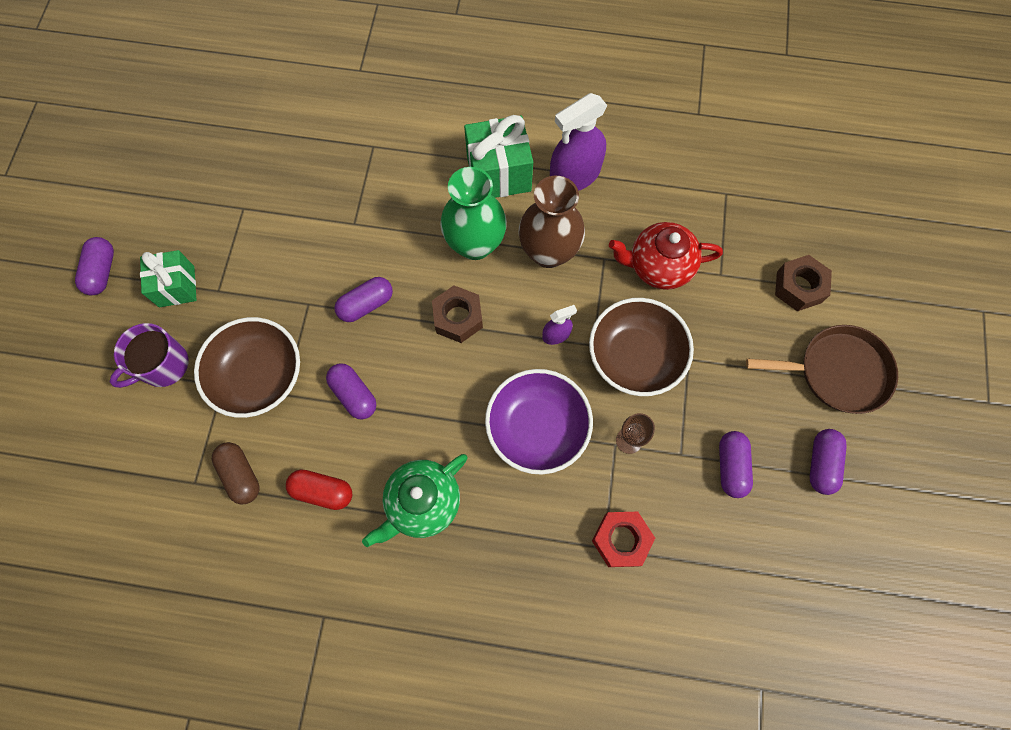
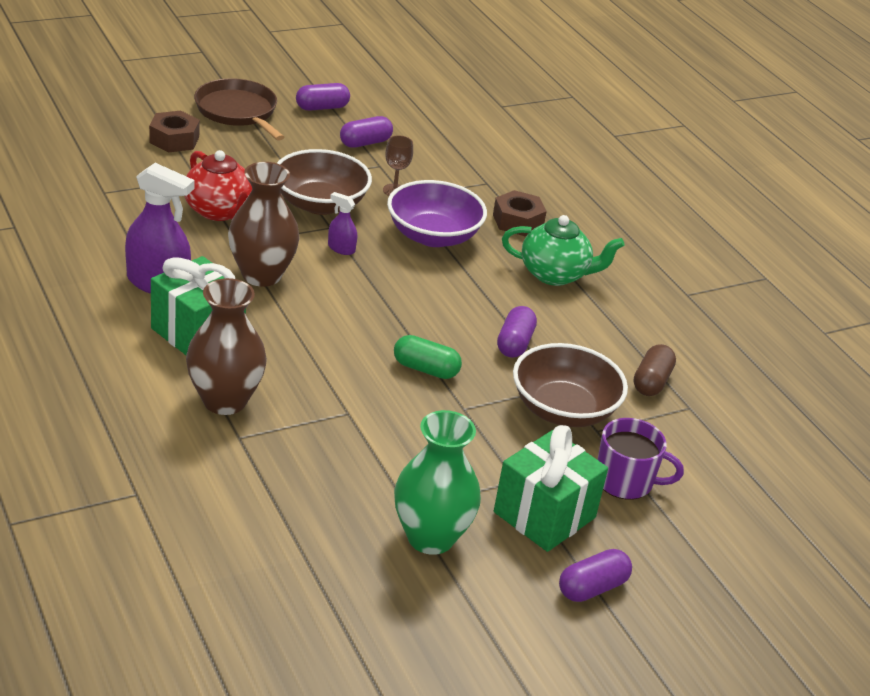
camera: 130 degrees left, 35 degrees down
green gift [140,250,197,307] -> green gift [494,425,608,552], size x1.50
red capsule [286,470,352,510] -> none
purple capsule [334,277,393,322] -> green capsule [394,335,462,379]
brown nut [432,285,483,343] -> brown nut moved to [493,190,547,236]
green vase [440,167,507,260] -> green vase moved to [394,410,481,555]
red nut [592,512,655,567] -> none
none -> brown vase [186,278,267,415]

